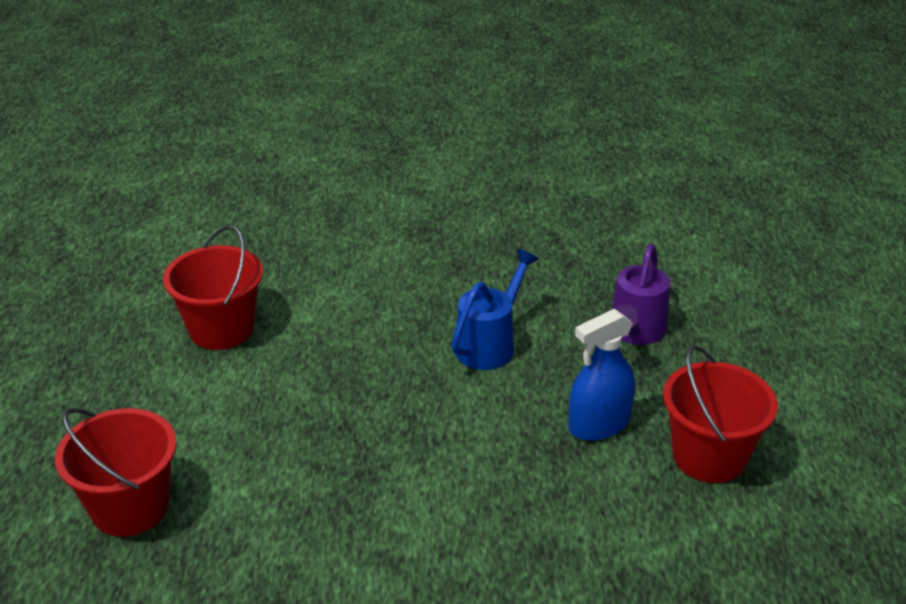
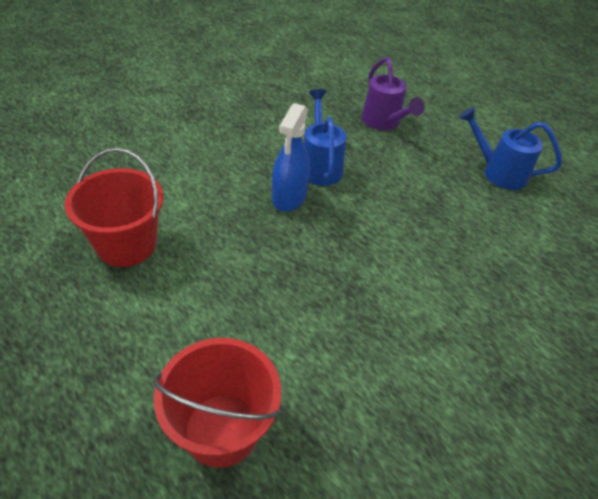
camera: 45 degrees left, 10 degrees up
blue spray bottle [568,309,635,441] -> blue spray bottle moved to [272,103,310,212]
red bucket [663,345,778,483] -> blue watering can [459,107,562,190]

